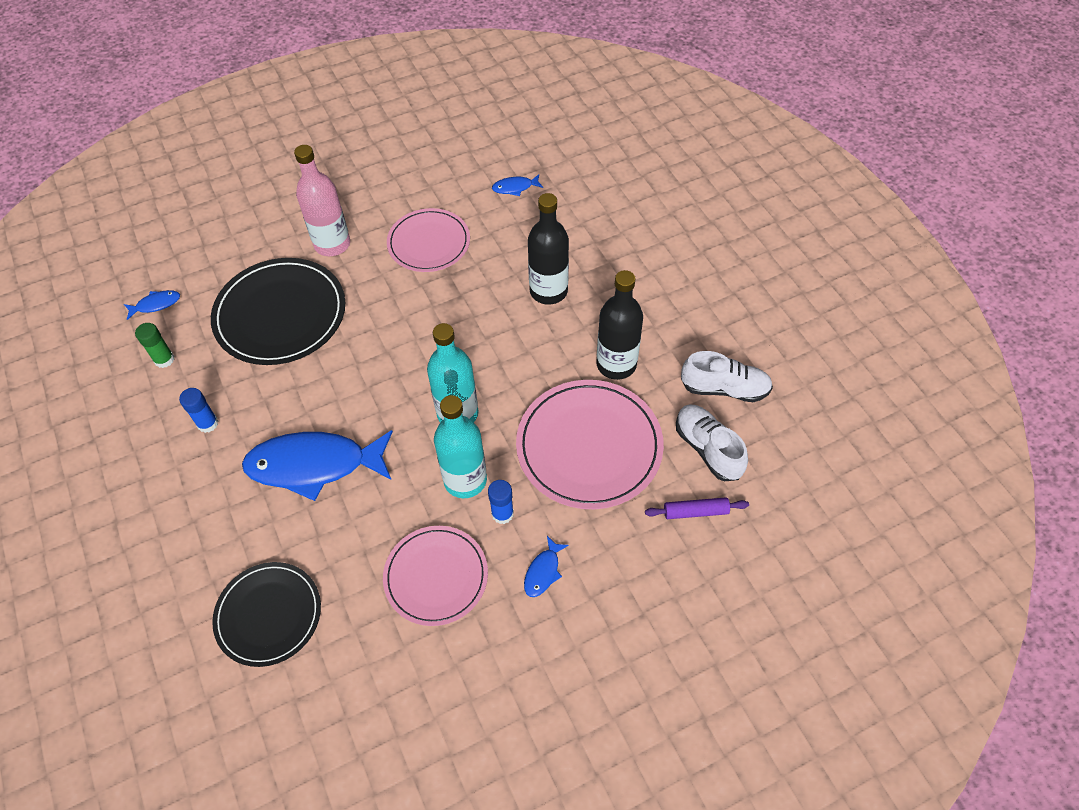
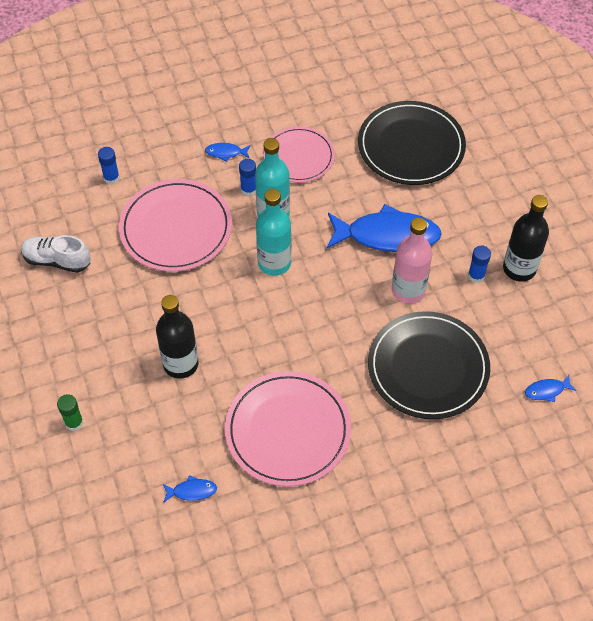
camera: 175 degrees left, 0 degrees up
green glue stick [135,323,174,368] -> green glue stick moved to [57,394,83,431]
black plate [212,562,321,667] -> black plate [358,101,466,185], size x1.51
pink bottle [294,145,350,256] -> pink bottle moved to [392,217,432,304]
pink plate [387,208,470,272] -> pink plate [225,371,351,487], size x1.51
blue fish [524,536,569,597] -> blue fish turned 120 degrees counterclockwise [205,143,250,162]
black bottle [596,270,643,380] -> black bottle moved to [503,195,549,282]
purple rolling pin [645,497,749,519] -> blue glue stick [98,147,120,184]
white shoe [676,404,748,481] -> none

